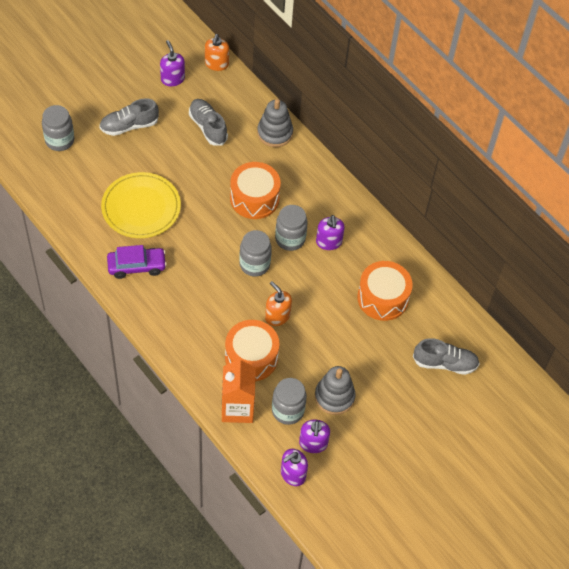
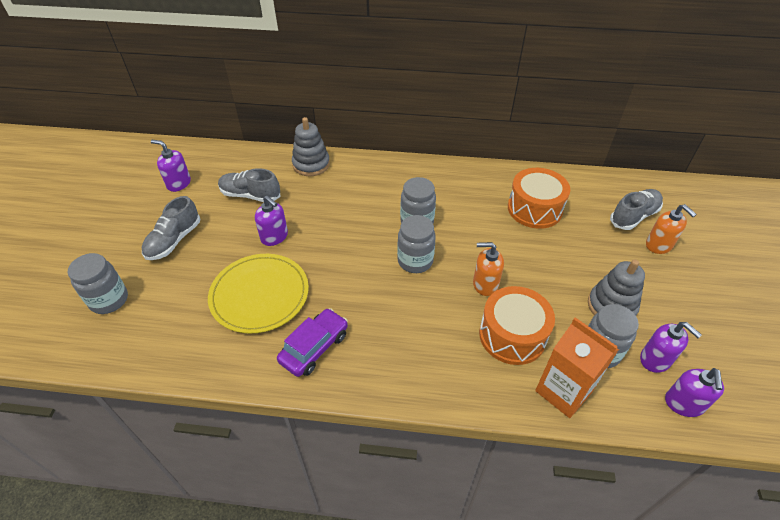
camera: 40 degrees left, 10 degrees down
orange soap dispenser [205,34,229,71] -> orange soap dispenser moved to [646,204,697,254]
orange drum [230,162,281,219] -> none
purple soap dispenser [316,215,345,250] -> purple soap dispenser moved to [255,196,288,246]

